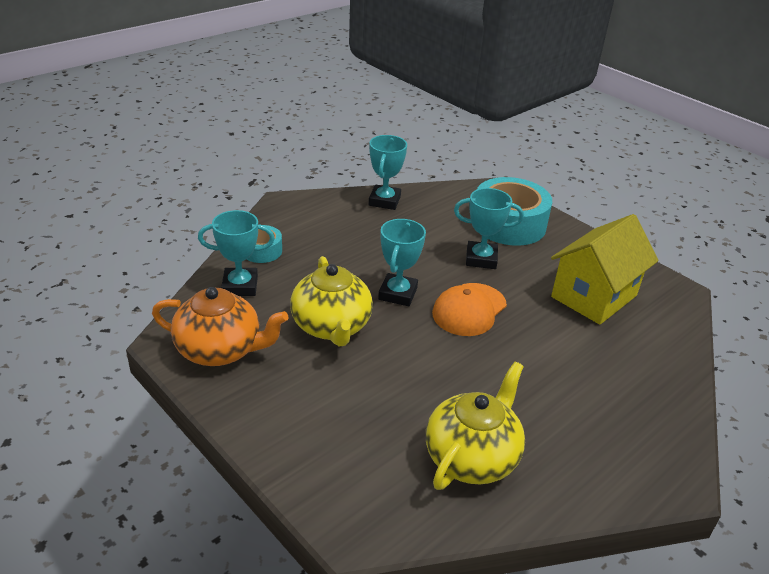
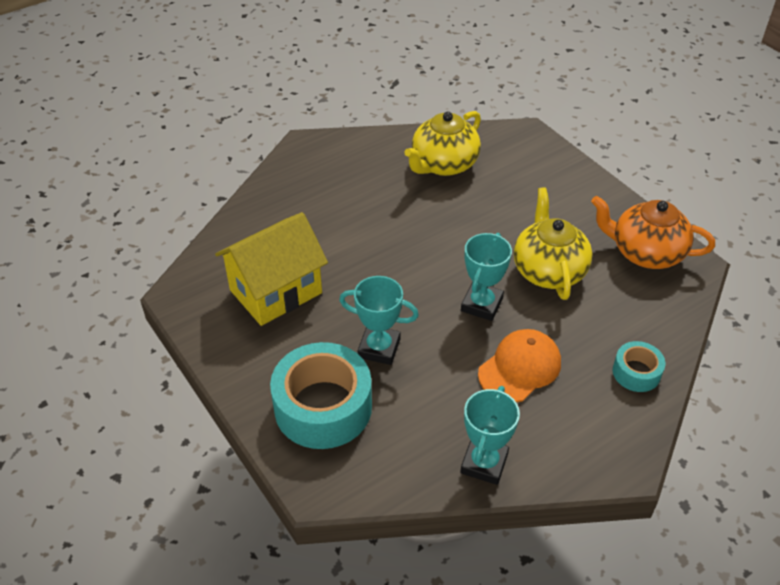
camera: 170 degrees left, 10 degrees up
turquoise trophy [198,210,275,296] -> none
orange cap [432,283,507,336] -> orange cap moved to [478,329,561,402]

